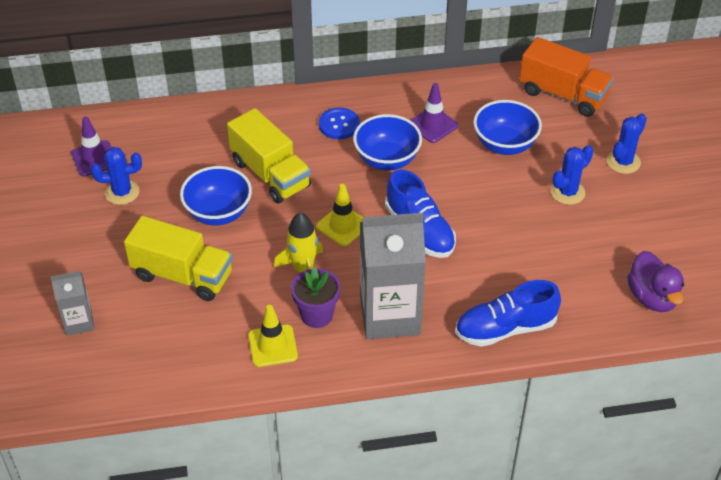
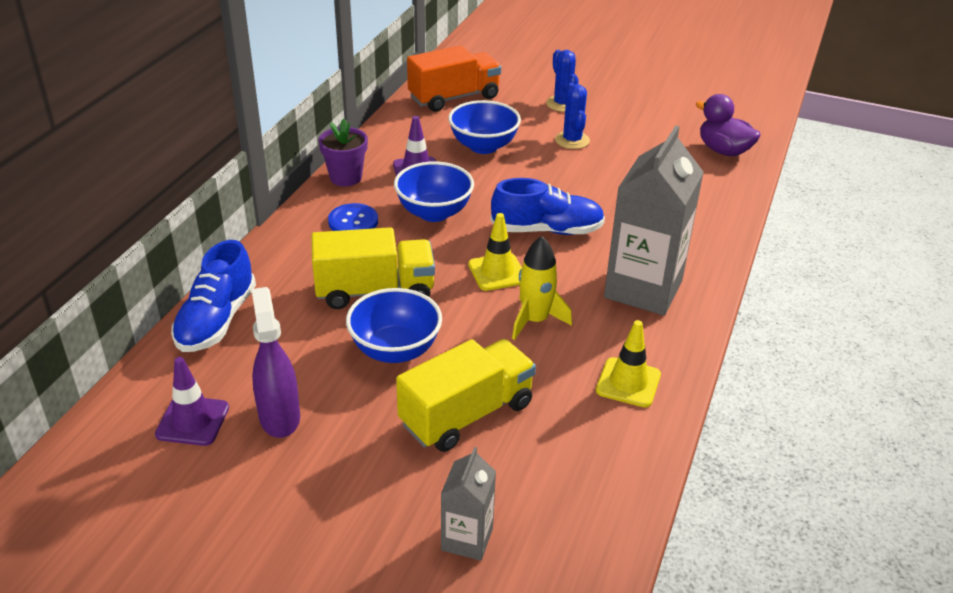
camera: 60 degrees left, 10 degrees down
blue cactus [91,147,142,205] -> purple spray bottle [251,287,300,438]
purple flower pot [291,267,340,328] -> purple flower pot moved to [319,119,368,187]
blue shoe [455,280,561,347] -> blue shoe moved to [171,240,256,352]
purple duck [627,251,684,312] -> purple duck turned 150 degrees counterclockwise [696,94,761,156]

